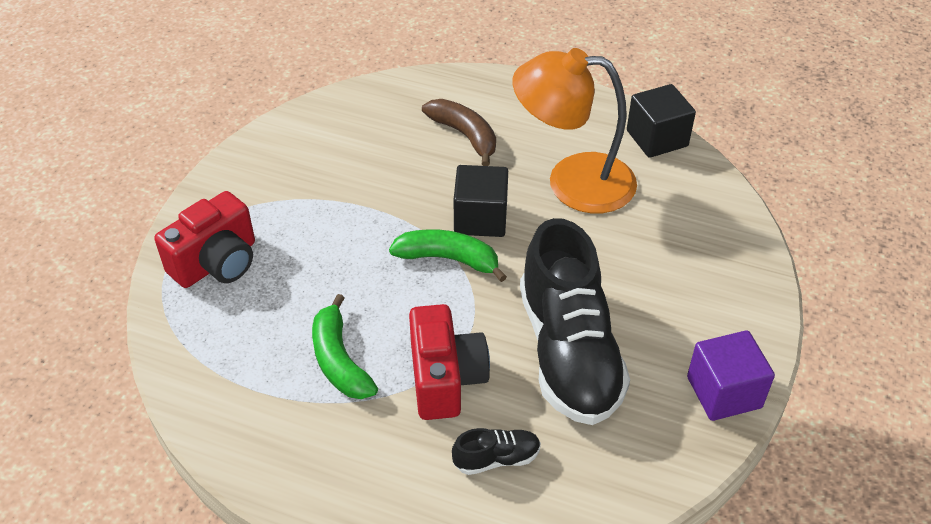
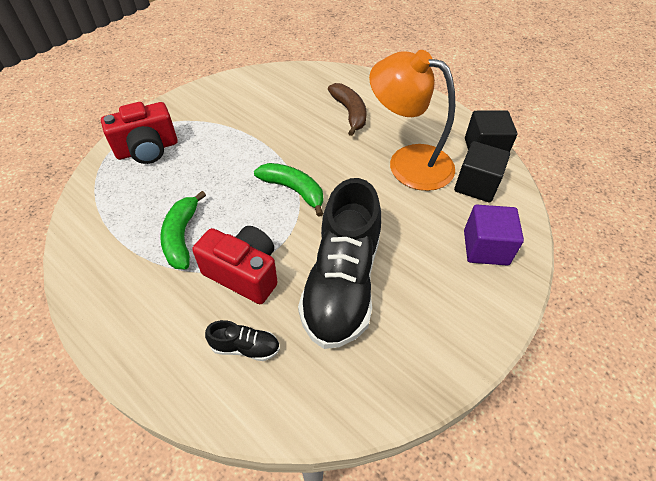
camera: 20 degrees right, 5 degrees up
red camera [409,304,490,420] -> red camera turned 75 degrees counterclockwise [192,226,278,304]
black cube [454,165,508,237] -> black cube moved to [454,141,510,203]
purple cube [687,330,775,421] -> purple cube moved to [464,205,524,266]

